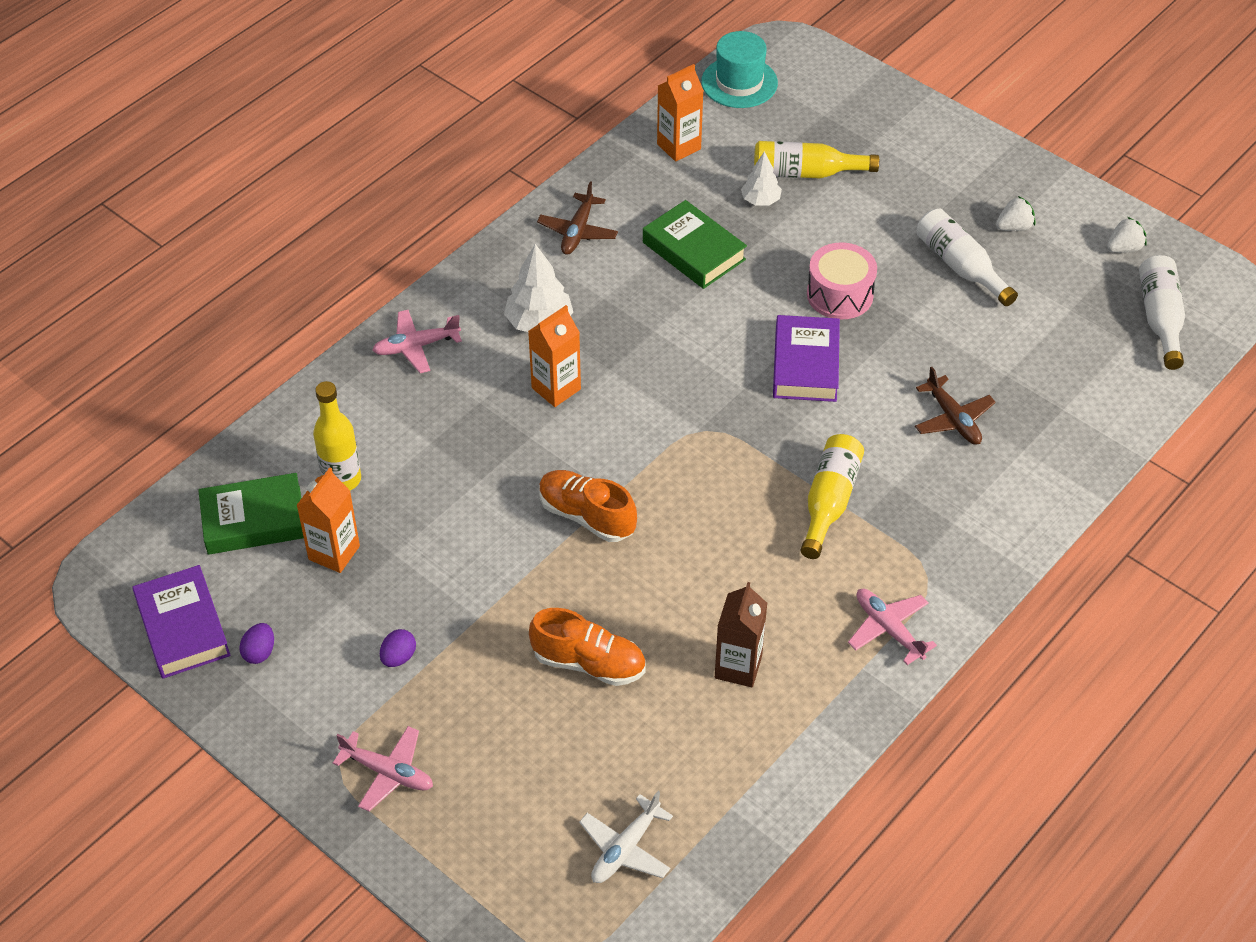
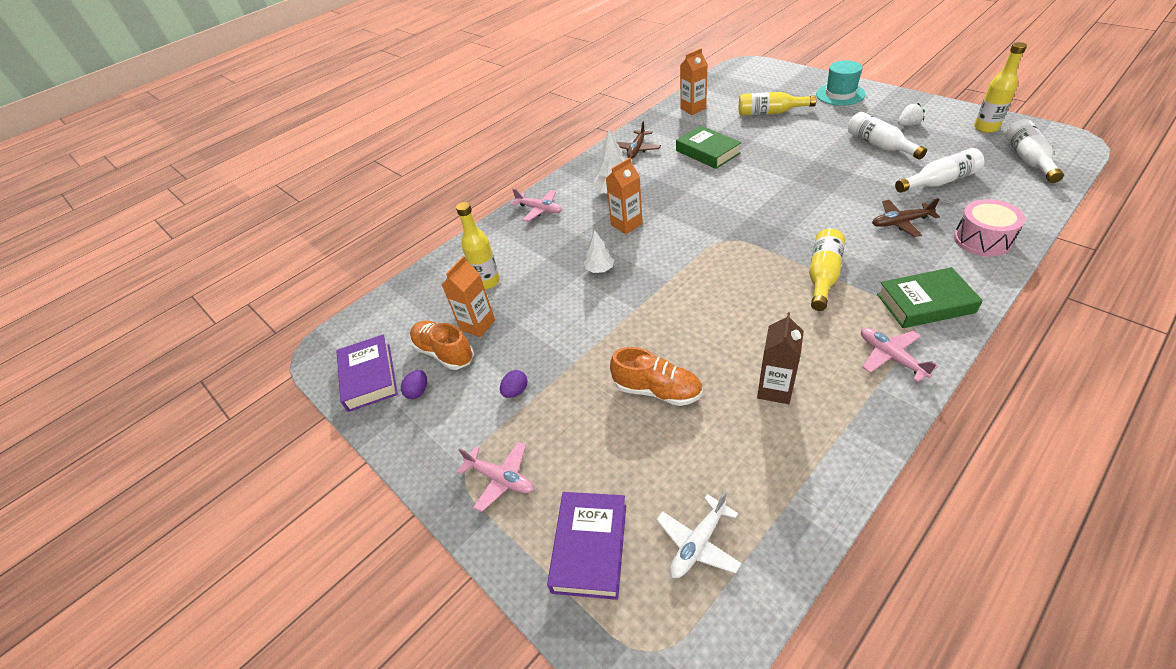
camera: 10 degrees right, 5 degrees down
green book [198,473,304,555] -> green book moved to [877,267,983,328]
pink plane [372,310,462,373] -> pink plane turned 135 degrees counterclockwise [511,189,562,221]
orange shoe [539,470,637,542] -> orange shoe moved to [410,321,474,370]
turquoise hat [701,31,778,108] -> turquoise hat moved to [816,60,866,106]
white tree [741,151,782,205] -> white tree moved to [584,230,614,273]
purple book [773,315,840,402] -> purple book moved to [547,492,626,600]
pink drum [807,242,877,319] -> pink drum moved to [954,199,1025,257]
brown plane [915,367,996,445] -> brown plane turned 105 degrees clockwise [872,198,940,237]
white strawberry [1107,217,1146,253] -> yellow bottle [974,42,1027,133]
none -> white bottle [895,148,984,193]

